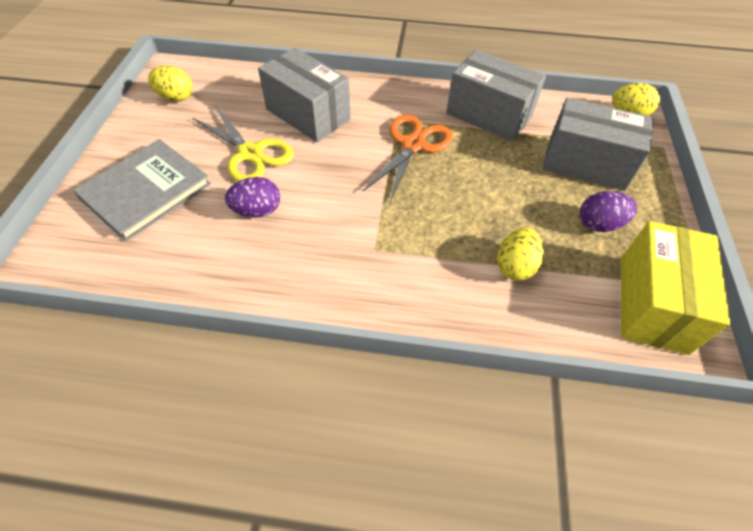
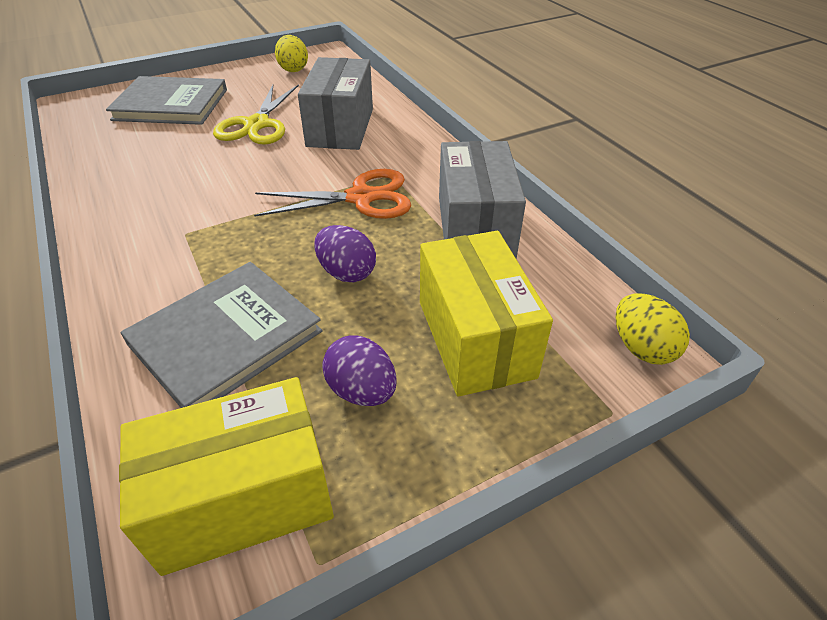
camera: 55 degrees right, 10 degrees down
purple egg [225,177,280,217] -> purple egg moved to [314,225,376,282]
yellow egg [497,228,544,281] -> grey book [121,262,322,408]
grey box [542,97,653,191] -> yellow box [420,231,553,396]

